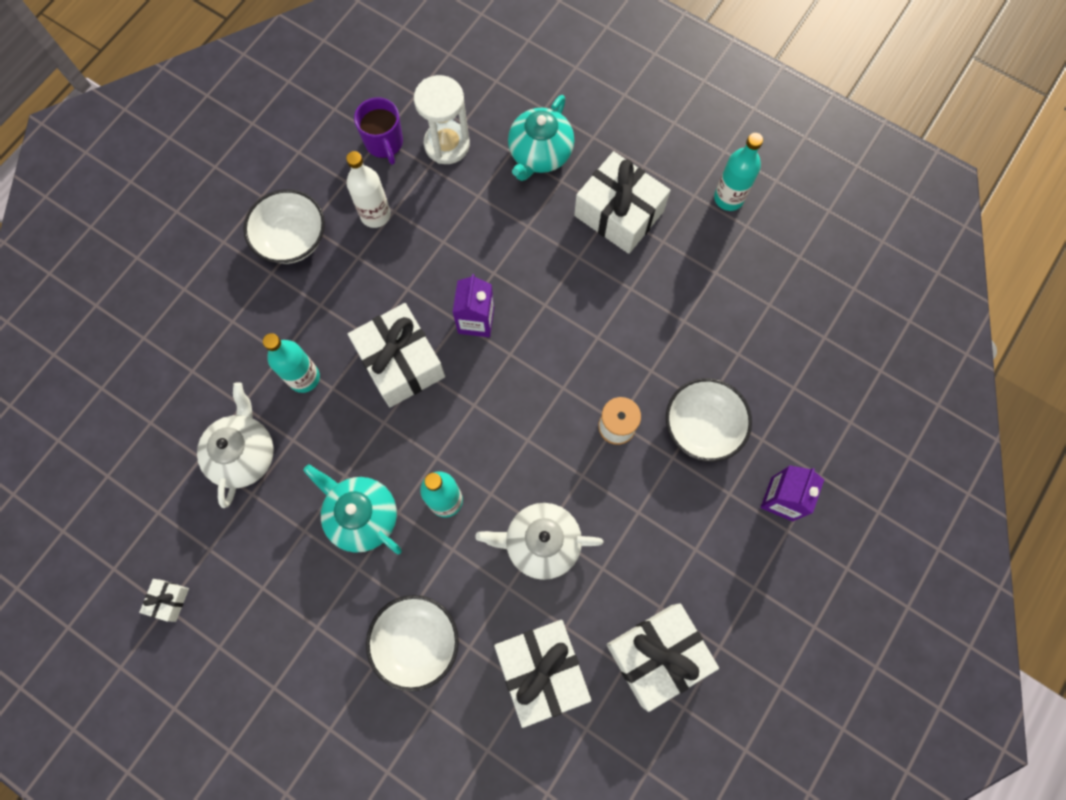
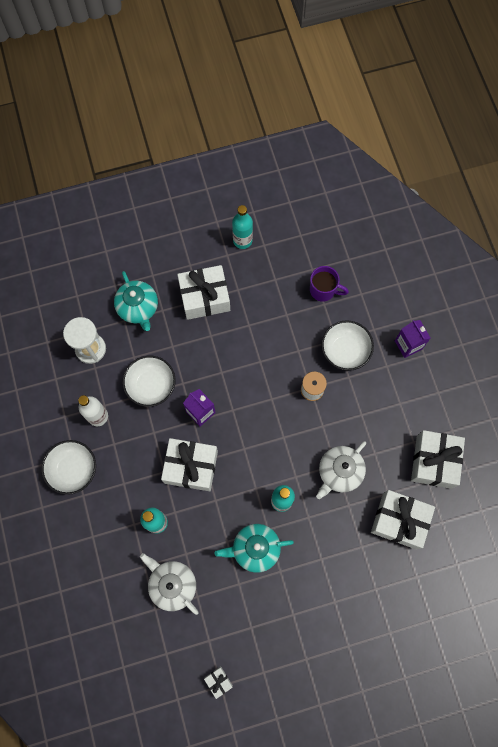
camera: 50 degrees left, 0 degrees up
purple mug [354,98,403,165] -> purple mug moved to [310,266,349,302]
white bowl [366,595,459,691] -> white bowl moved to [122,356,176,407]

